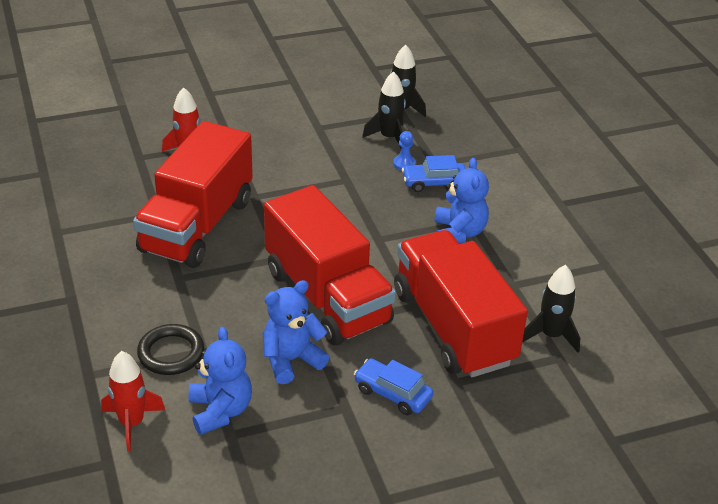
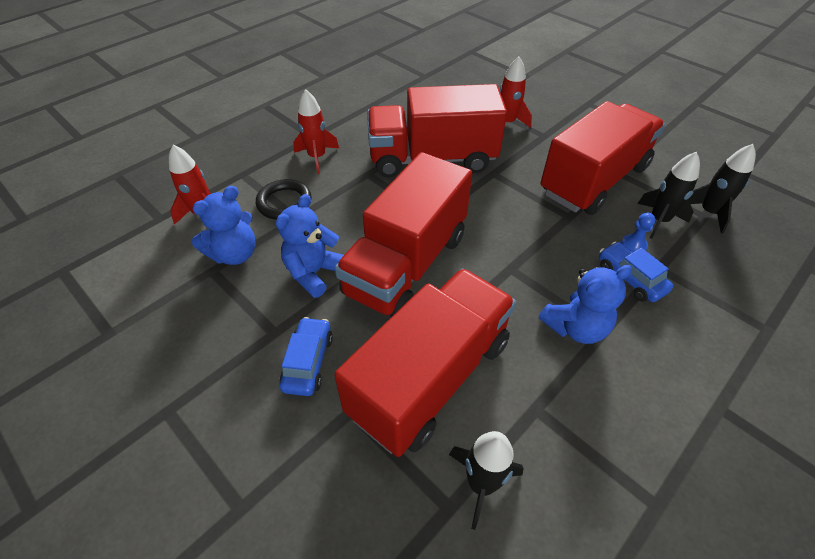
camera: 65 degrees right, 10 degrees up
blue teddy bear [262,280,329,384] -> blue teddy bear turned 90 degrees counterclockwise [276,194,344,298]
none -> red rocket [293,89,339,174]
none -> red truck [540,101,665,215]

